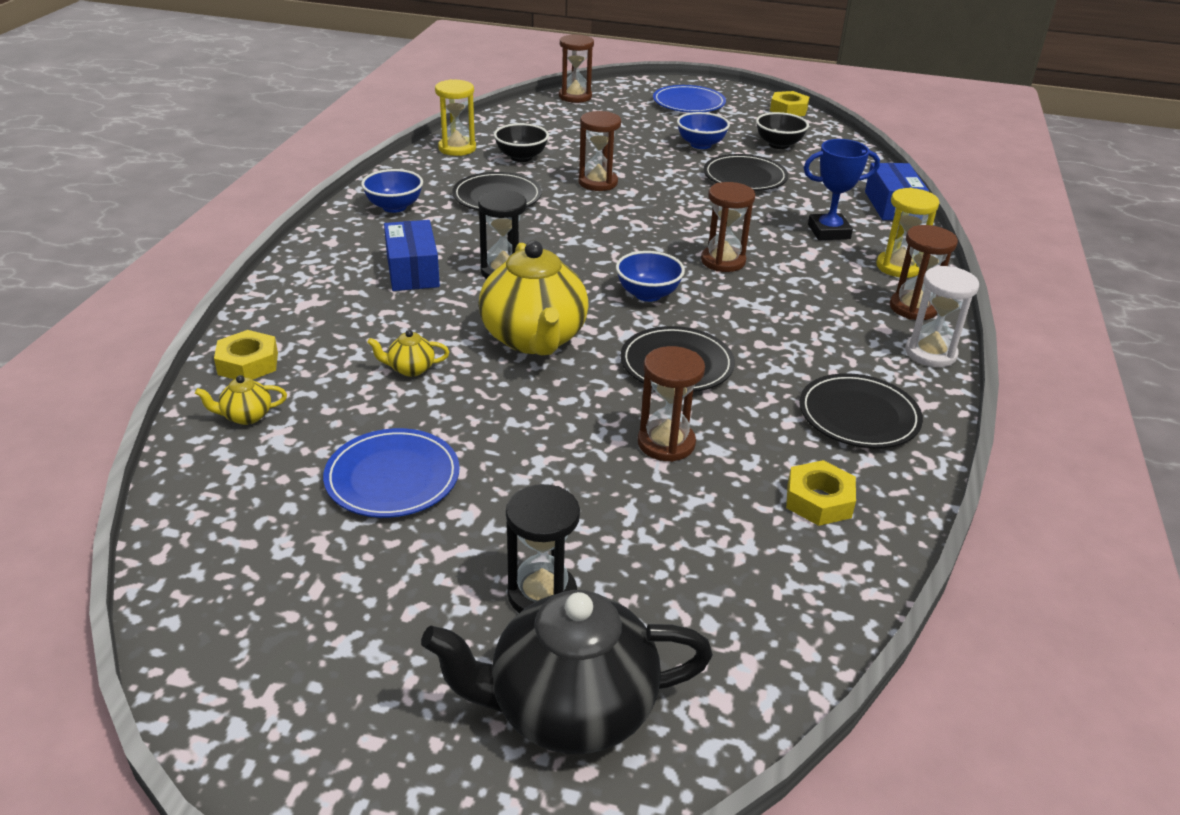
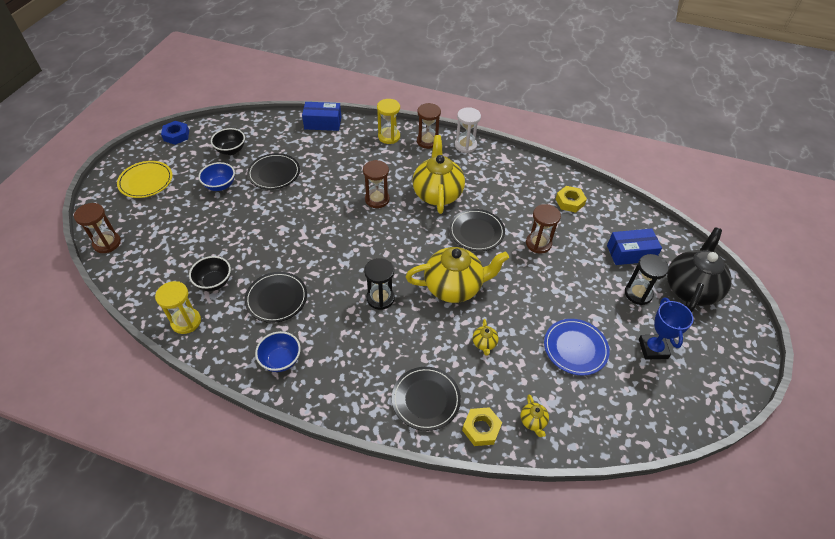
camera: 85 degrees left, 15 degrees up
blue box [384,220,440,291] -> blue box moved to [607,228,662,265]
black teapot [421,590,713,754] -> black teapot turned 150 degrees counterclockwise [667,227,732,313]
brown hourglass [579,111,621,191] -> none
blue bowl [616,251,685,302] -> none
blue plate [653,85,726,112] -> yellow plate [117,161,172,198]
yellow nut [770,91,809,116] -> blue nut [161,121,189,145]
black plate [799,373,923,448] -> black plate moved to [392,367,461,431]
blue trophy [804,139,880,240] -> blue trophy moved to [639,297,693,360]
none -> yellow teapot [412,135,465,214]

